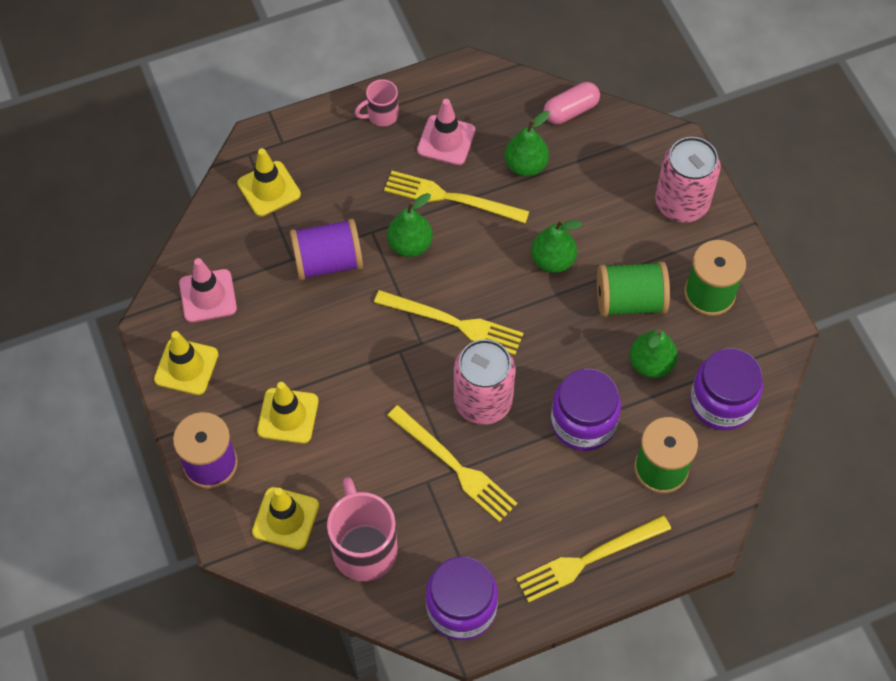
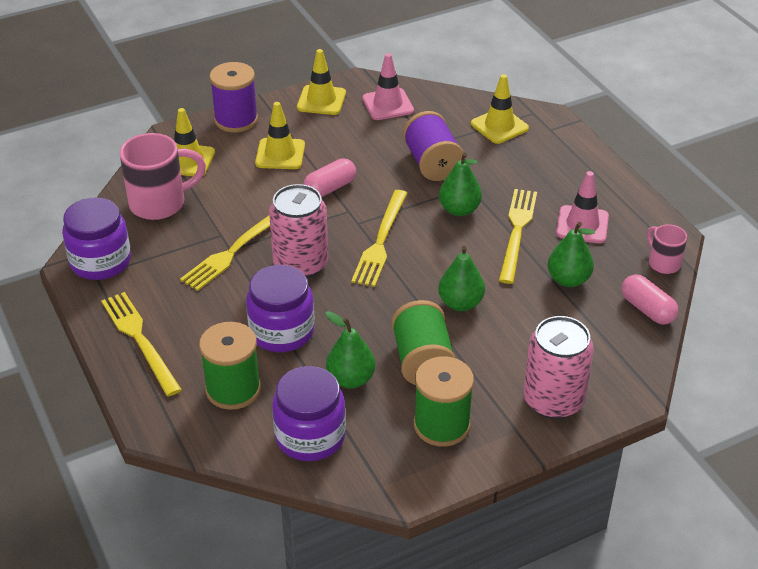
camera: 85 degrees right, 20 degrees down
pink mug [354,79,399,126] -> pink mug moved to [647,224,687,274]
none -> pink capsule [303,158,356,197]

